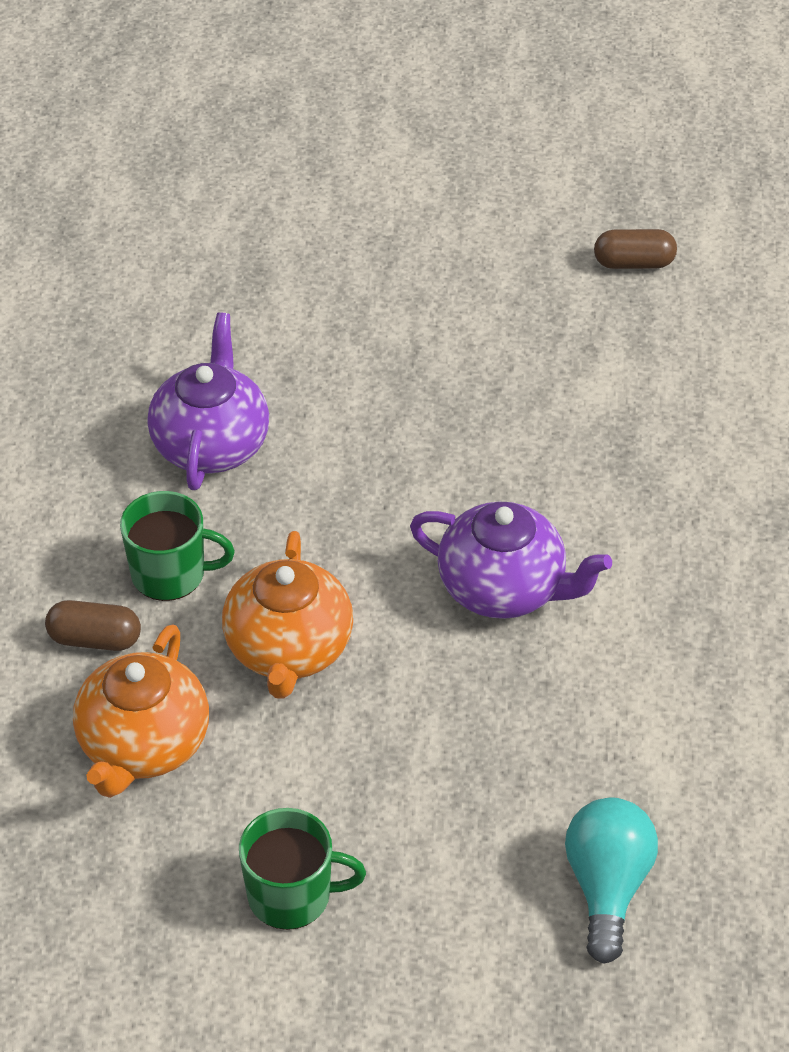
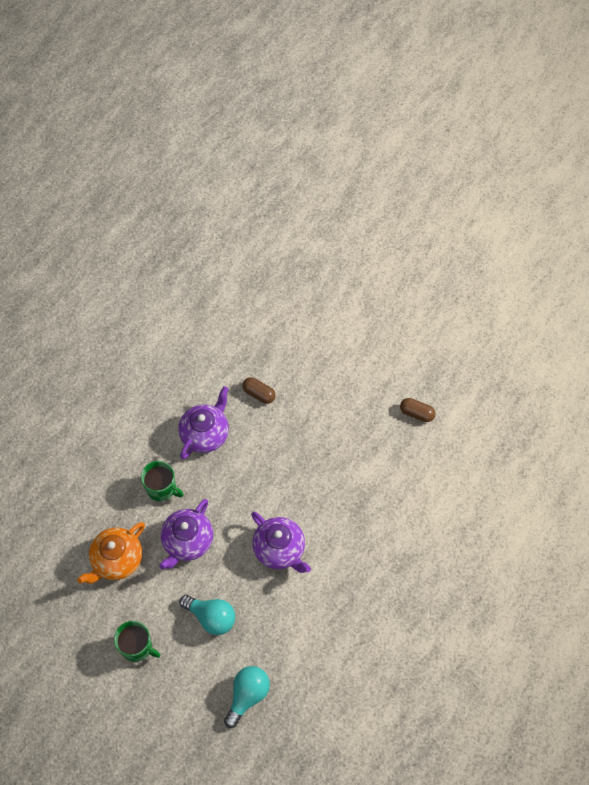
camera: 25 degrees right, 15 degrees up
brown capsule [45,600,141,651] -> brown capsule moved to [242,377,276,404]
orange teapot [222,531,353,699] -> purple teapot [159,499,213,570]
none -> turquoise light bulb [180,595,235,635]

